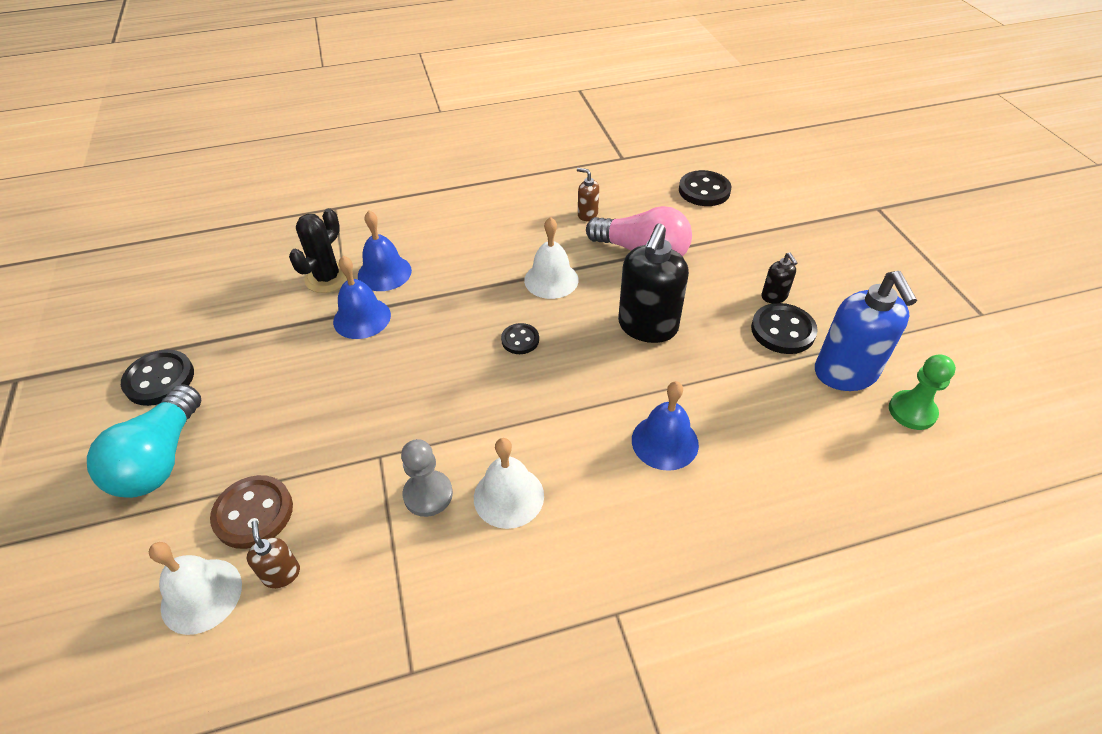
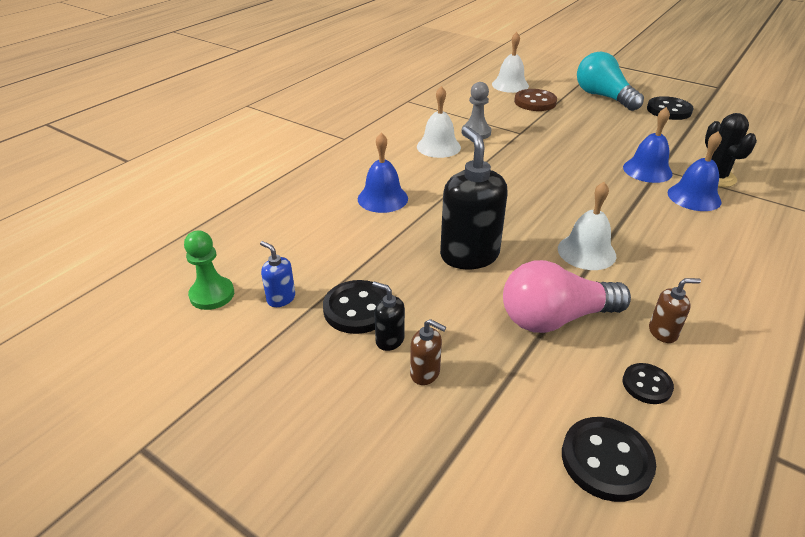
camera: 140 degrees right, 10 degrees down
brown soap dispenser [247,520,300,588] -> brown soap dispenser moved to [410,319,446,385]
black button [501,323,539,354] -> black button moved to [623,363,674,404]
blue soap dispenser [815,271,917,391] -> blue soap dispenser [260,241,295,307], size x0.47

